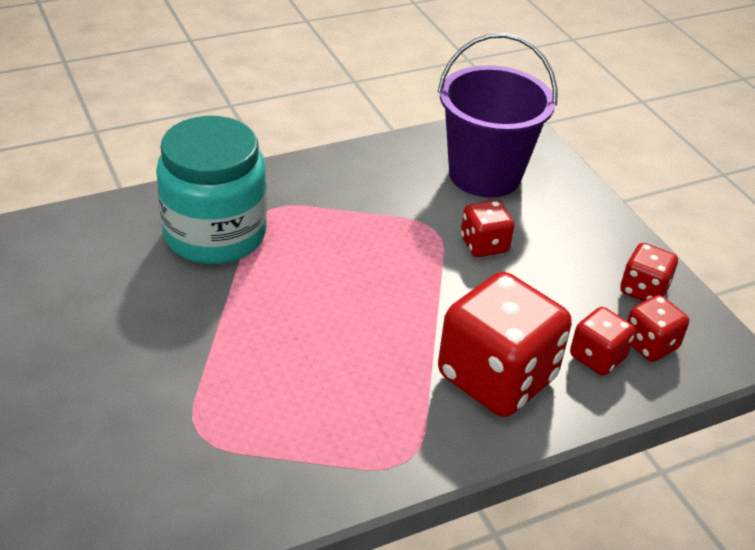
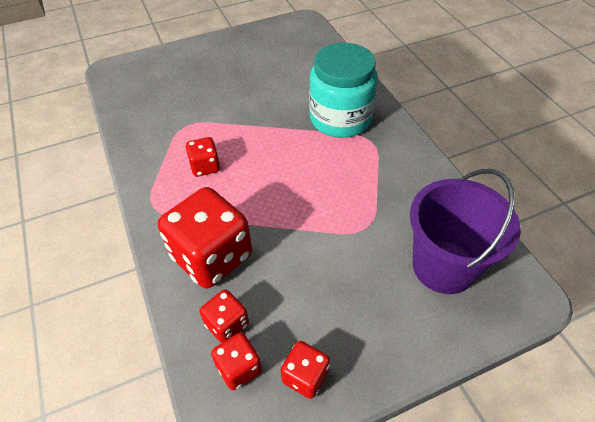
camera: 95 degrees right, 10 degrees up
red dice [461,200,514,257] -> red dice moved to [186,137,220,177]

